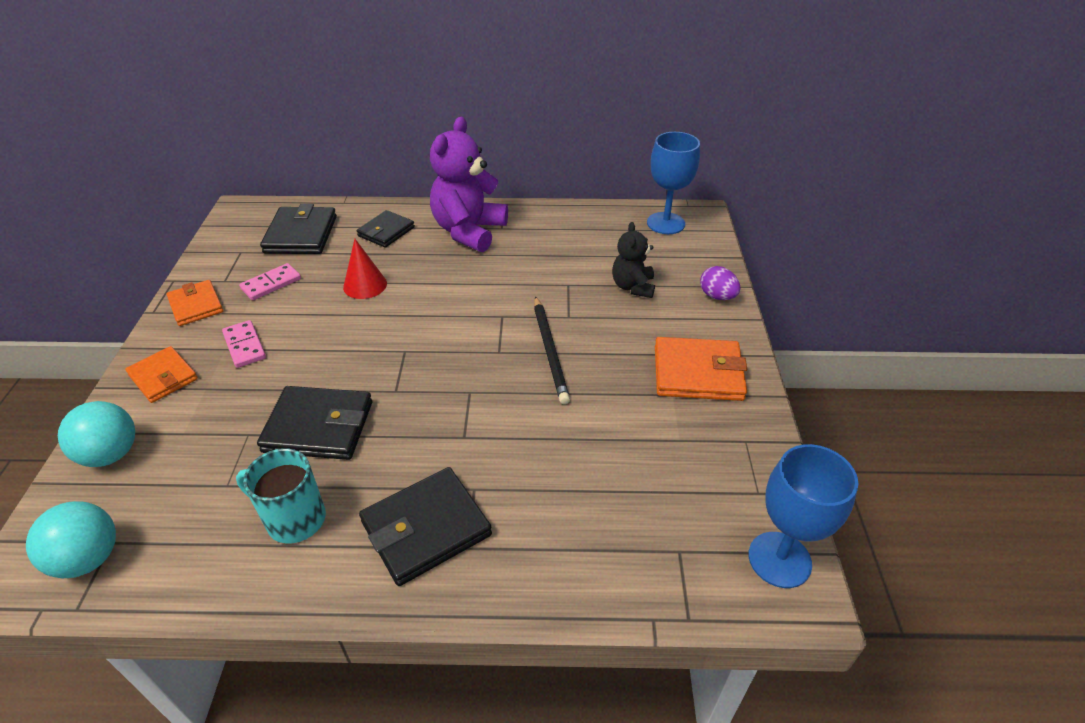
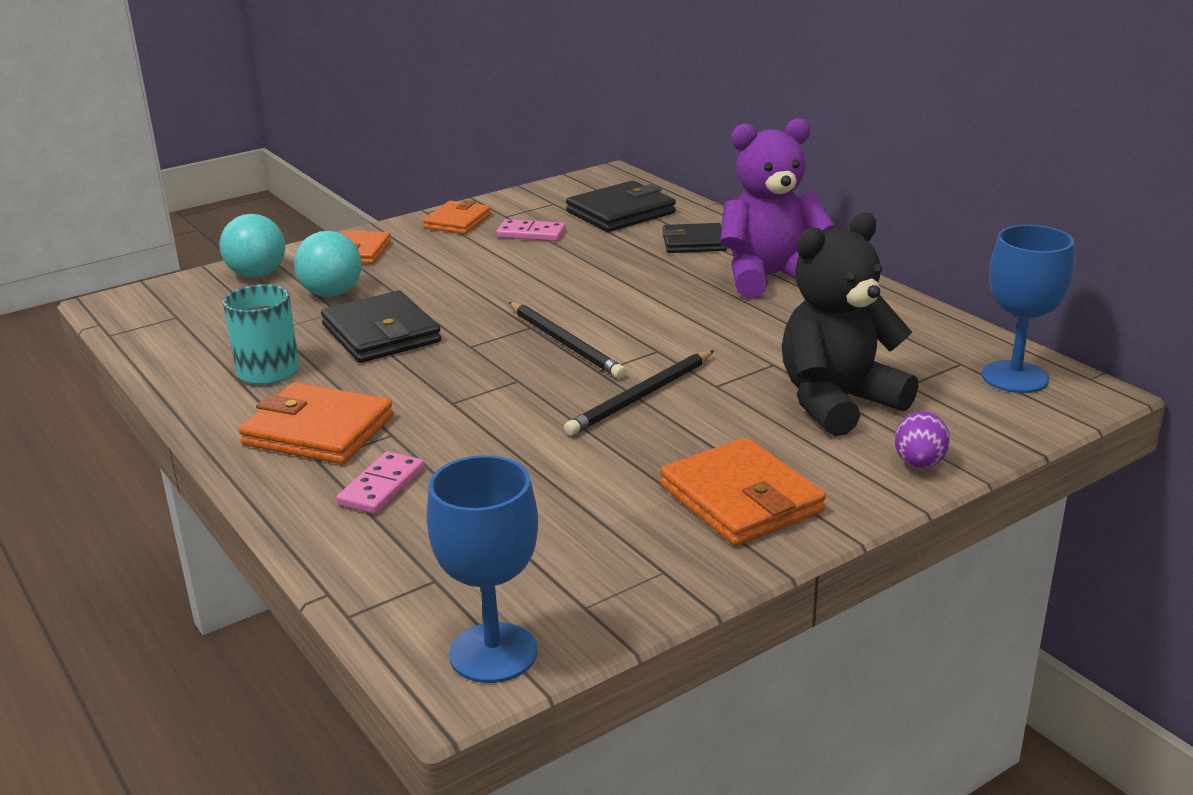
camera: 55 degrees right, 15 degrees down
turquoise ball [26,501,116,578] -> turquoise ball moved to [294,231,362,297]
pink domino [222,320,266,368] -> pink domino moved to [337,451,424,514]
red cone [343,239,387,299] -> none
black wallet [359,467,492,586] -> orange wallet [239,382,394,464]
black teddy bear [612,222,655,298] -> black teddy bear [782,212,918,436], size x1.78
none -> black pencil [509,302,626,379]

